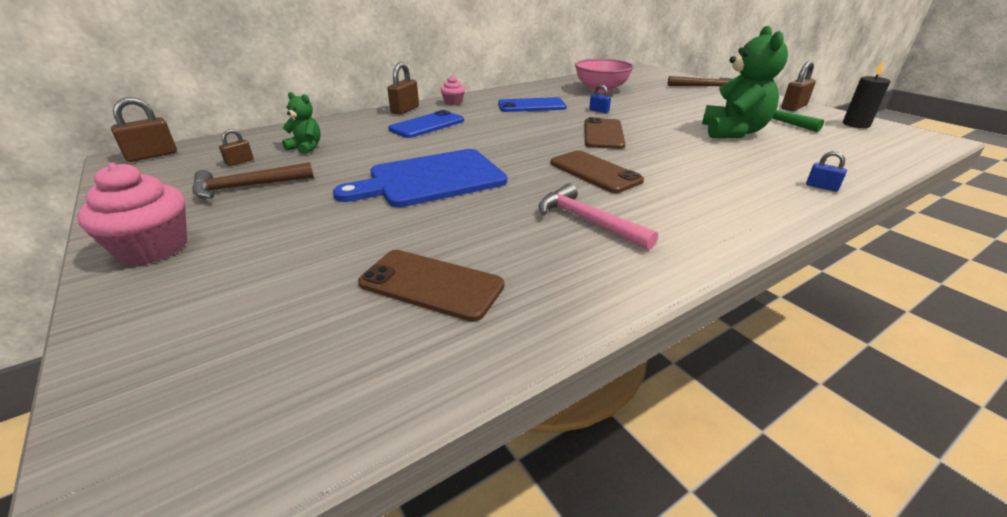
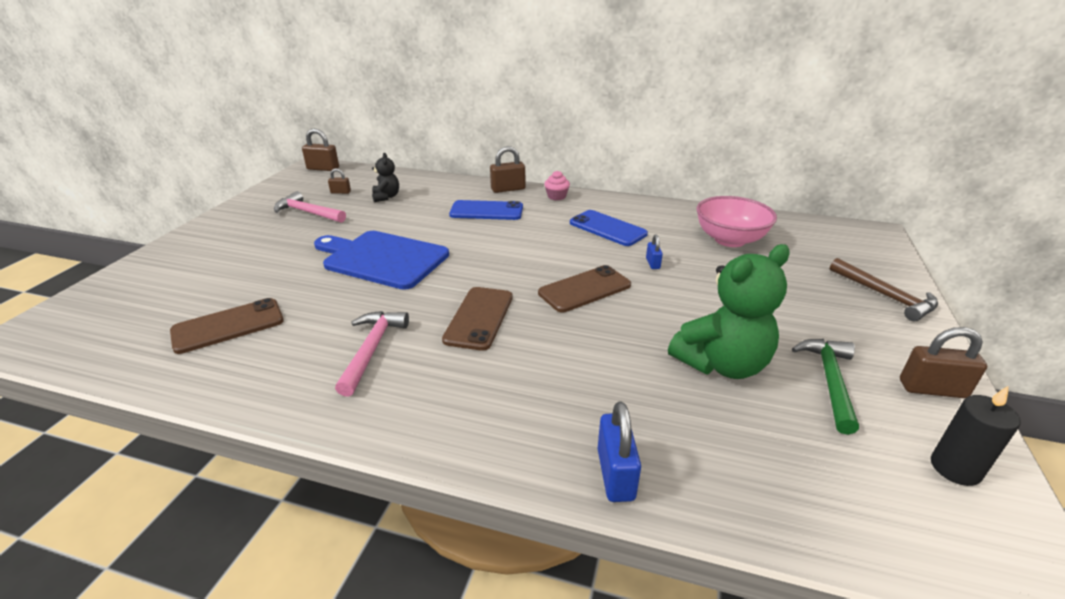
camera: 50 degrees right, 0 degrees up
pink cupcake [77,163,187,265] -> none
brown hammer [192,162,314,199] -> pink hammer [274,191,346,223]
green teddy bear [282,92,321,154] -> black teddy bear [372,153,399,202]
brown phone [358,250,504,322] -> brown phone turned 75 degrees clockwise [170,298,284,354]
blue padlock [806,151,847,192] -> blue padlock [597,402,641,502], size x1.77

